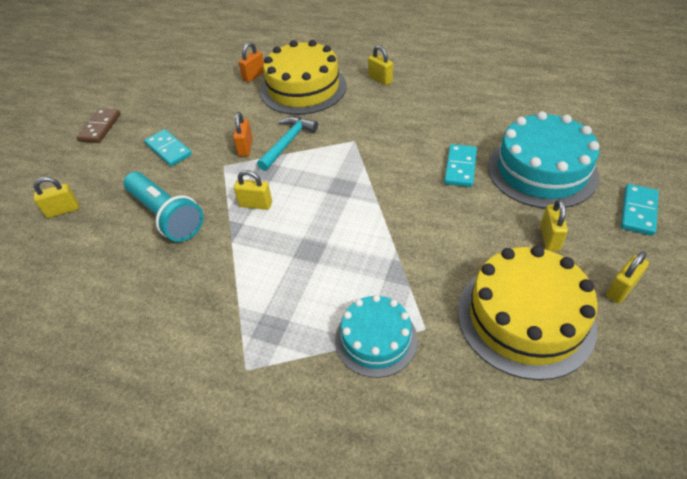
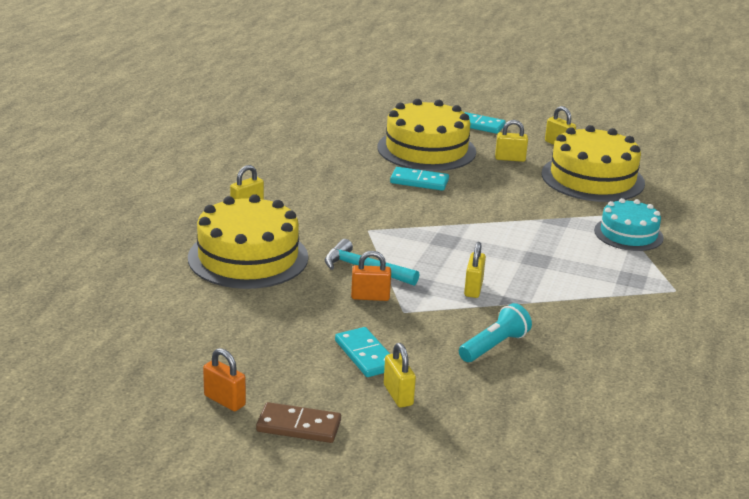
camera: 95 degrees left, 20 degrees down
yellow padlock [34,177,79,218] -> yellow padlock moved to [384,343,416,408]
turquoise flashlight [124,172,203,242] -> turquoise flashlight [459,303,532,362], size x0.66
turquoise domino [144,129,192,166] -> turquoise domino turned 75 degrees counterclockwise [335,327,390,377]
orange padlock [238,42,264,82] -> orange padlock moved to [203,348,246,411]
turquoise cake [488,111,600,209] -> yellow cake [378,99,476,171]

